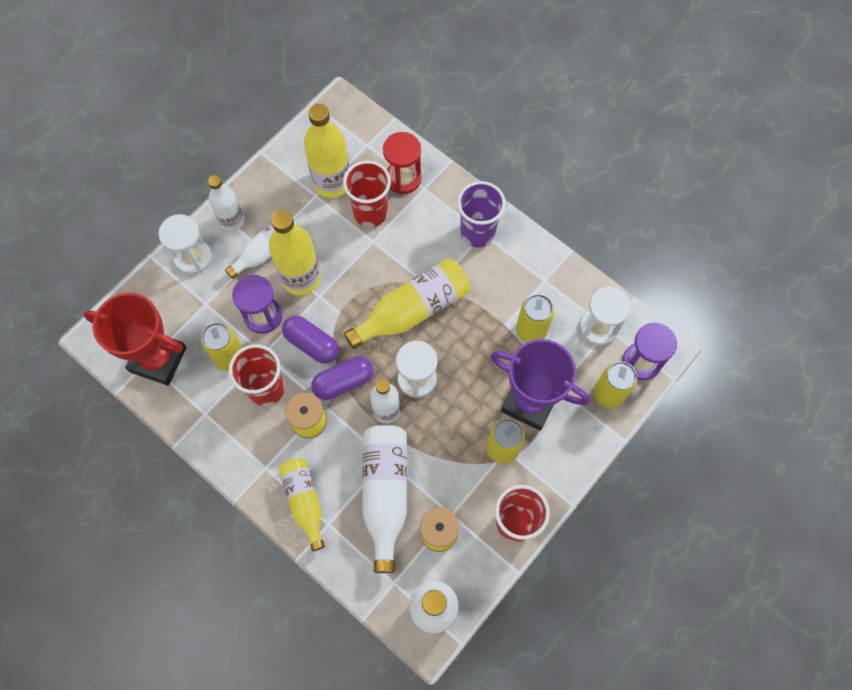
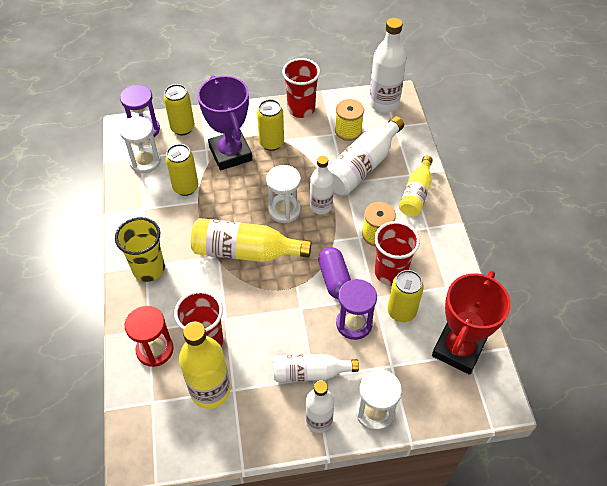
camera: 140 degrees left, 15 degrees down
red trophy [84,293,187,386] -> red trophy turned 60 degrees clockwise [432,271,511,375]
yellow bottle [269,210,321,295] -> none
purple capsule [311,356,373,400] -> none
purple cup [457,181,506,248] -> yellow cup [115,217,165,282]

